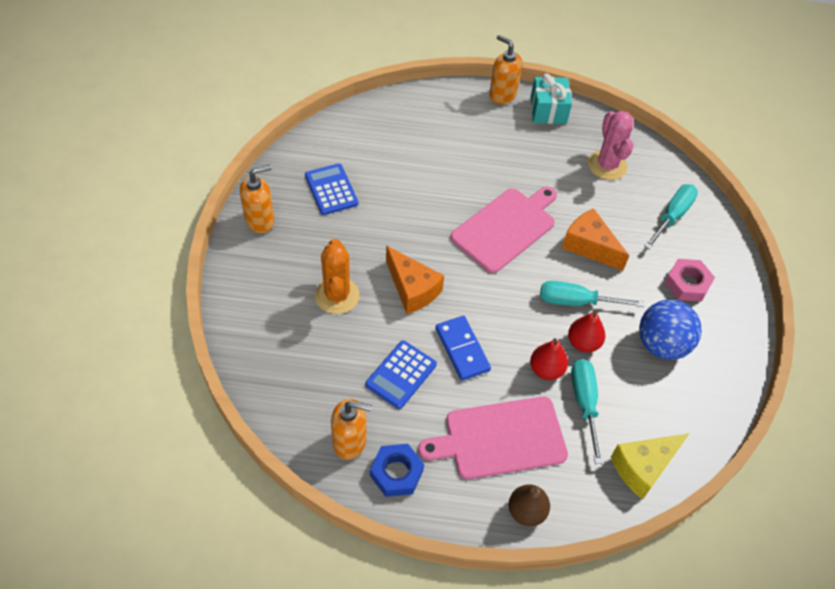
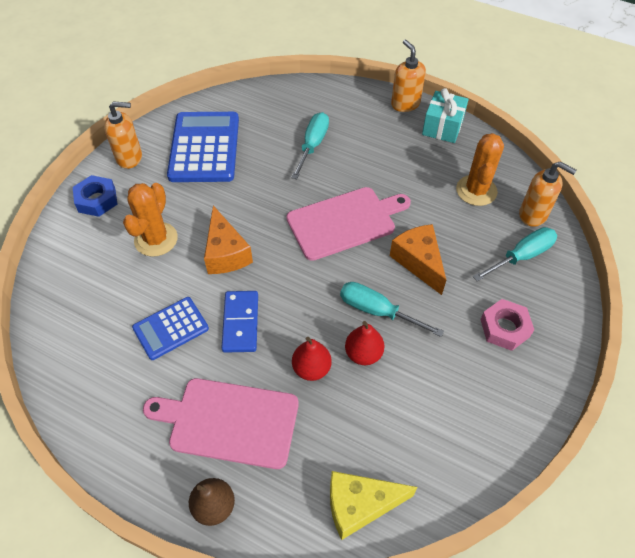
camera: 25 degrees right, 0 degrees up
blue calculator [305,163,358,215] -> blue calculator [167,112,239,182], size x1.73
orange soap dispenser [331,399,372,460] -> orange soap dispenser moved to [519,162,577,227]
blue nut [370,444,424,497] -> blue nut moved to [73,175,117,217]
turquoise screwdriver [571,359,603,464] -> turquoise screwdriver moved to [291,112,329,179]
pink cactus [588,111,634,180] -> orange cactus [456,133,504,206]
blue ball [639,300,702,360] -> none

